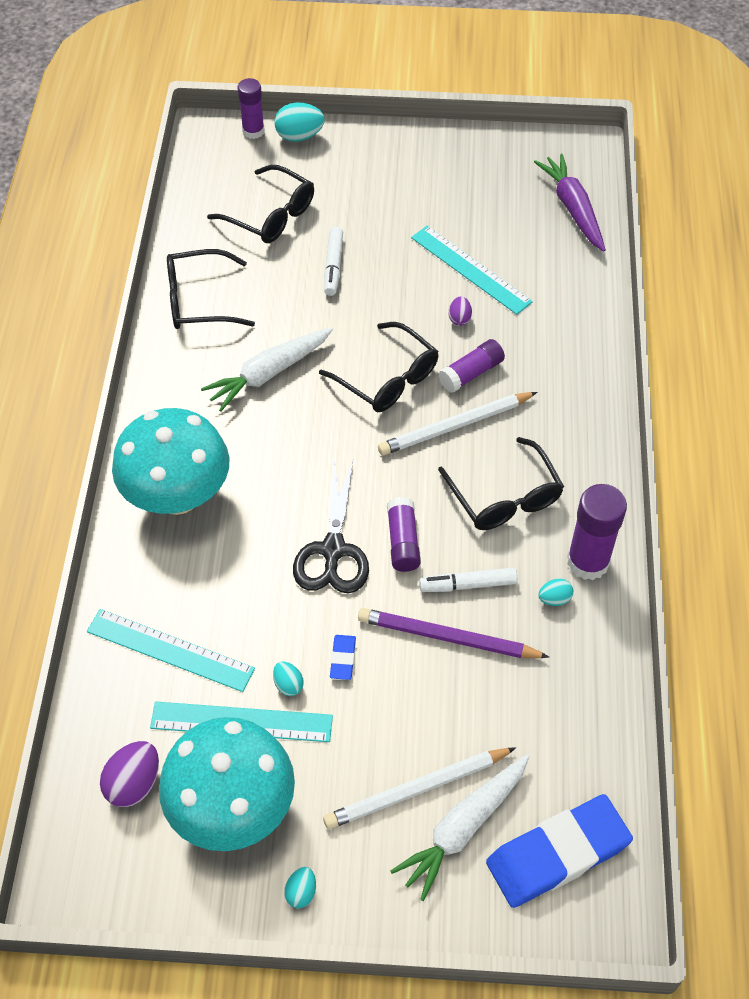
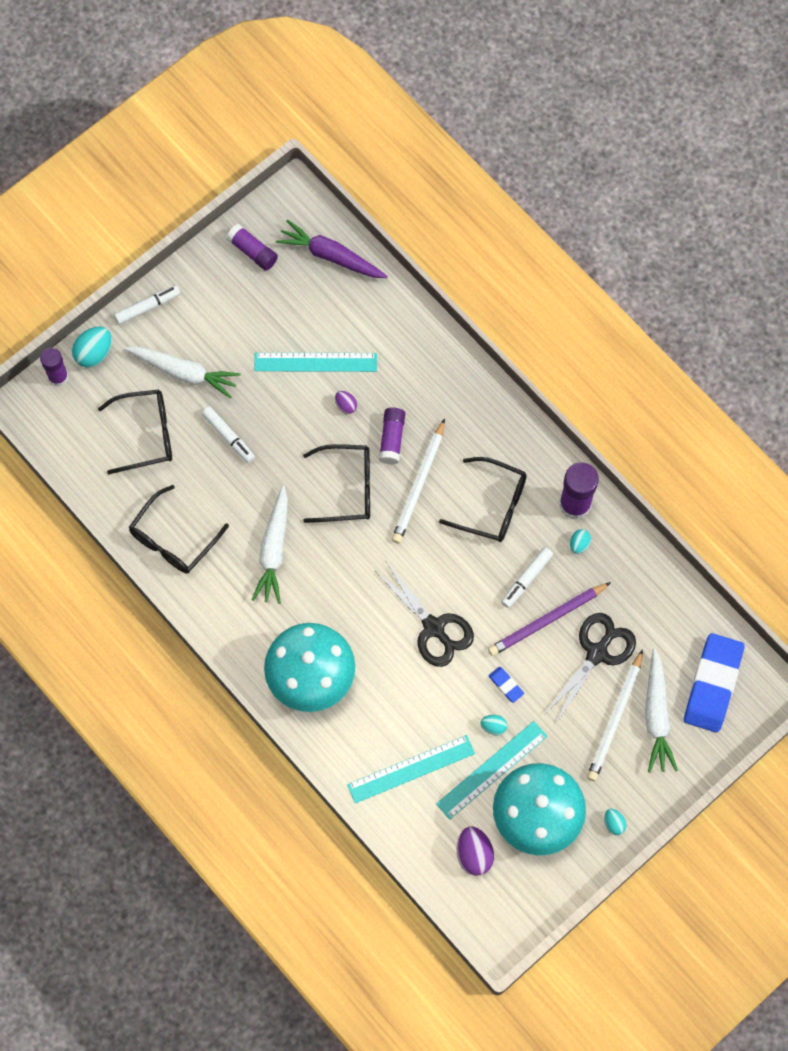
camera: 45 degrees left, 15 degrees up
purple glue stick [387,497,421,572] -> purple glue stick moved to [226,224,278,271]
none -> white marker [114,285,180,324]
none -> white carrot [124,347,240,398]
none -> black scissors [545,613,636,722]

